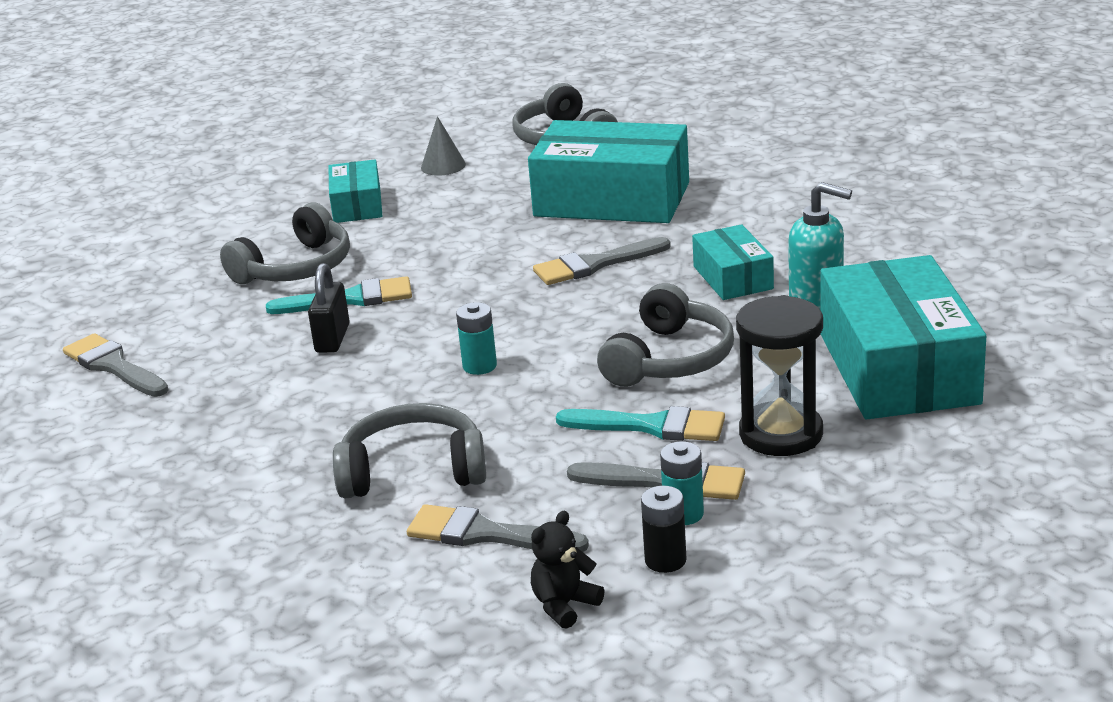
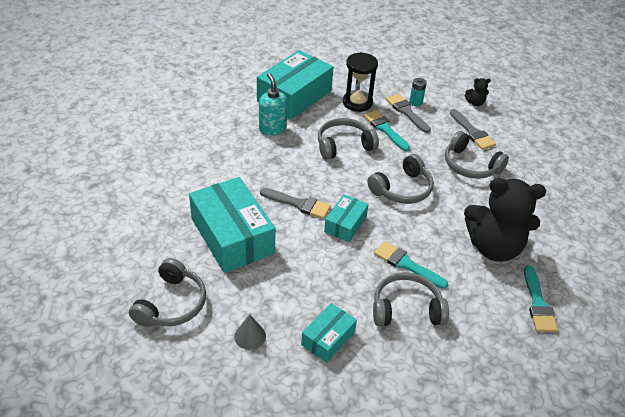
camera: 140 degrees left, 15 degrees up
grey brush [63,333,169,397] -> turquoise brush [524,265,558,332]
black padlock [308,263,350,353] -> none
turquoise battery [456,302,497,375] -> grey headphones [367,154,434,204]
black battery [641,486,687,573] -> none
turquoise box [692,224,774,300] -> turquoise box moved to [324,194,369,242]
none -> black teddy bear [464,178,546,262]

